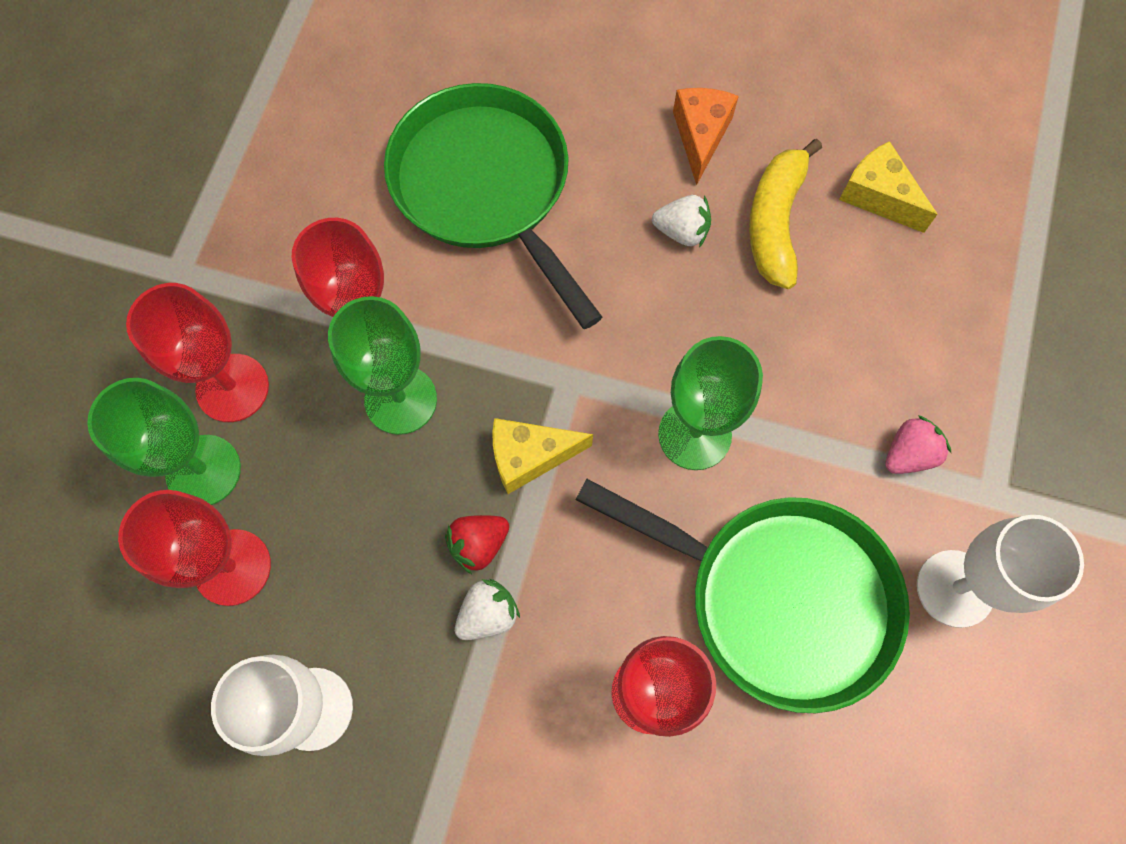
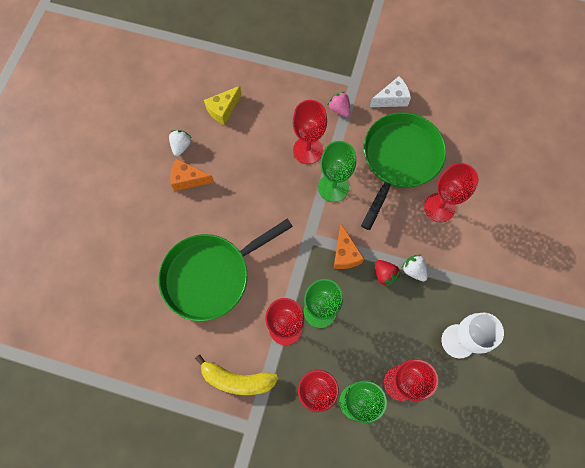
camera: 90 degrees left, 0 degrees up
yellow cheese [493,418,593,494] -> orange cheese [333,224,364,269]
white strawberry [652,195,711,248] -> white strawberry moved to [169,130,192,156]
yellow banana [749,139,822,289] -> yellow banana moved to [195,355,278,395]
white goblet [917,515,1084,628] -> white cheese [370,76,411,107]
none -> red goblet [293,100,327,164]

